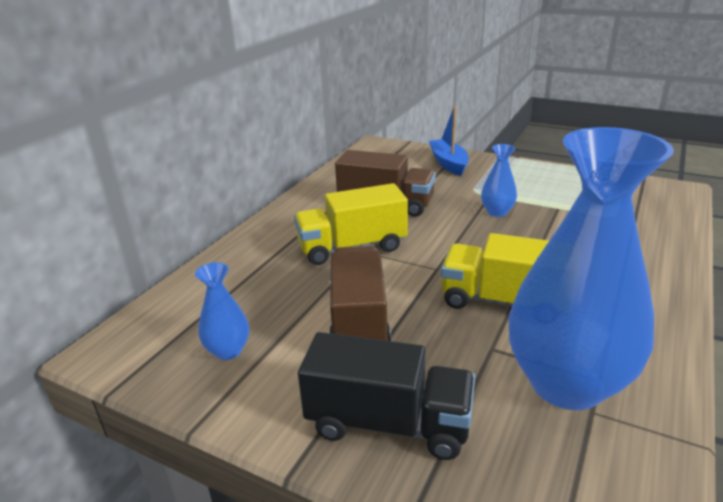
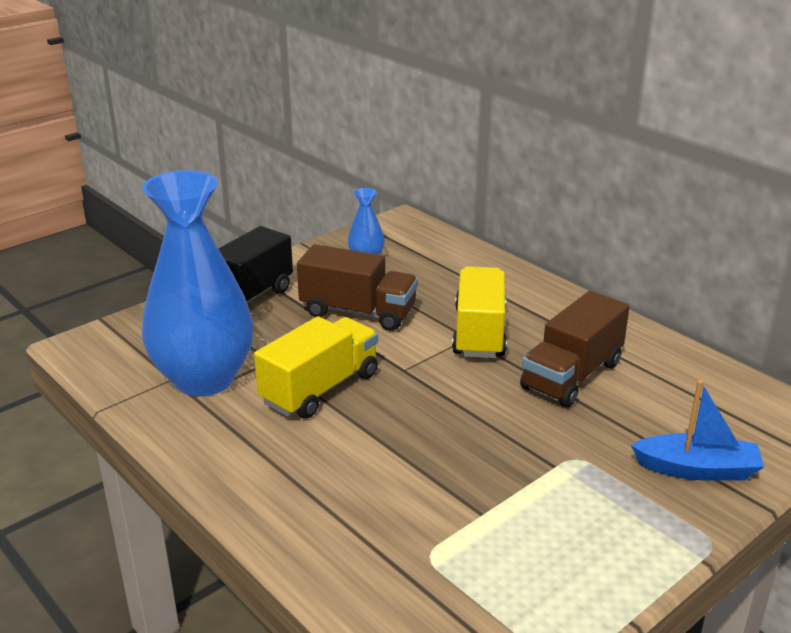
camera: 110 degrees right, 0 degrees up
blue vase [481,144,517,217] -> none

